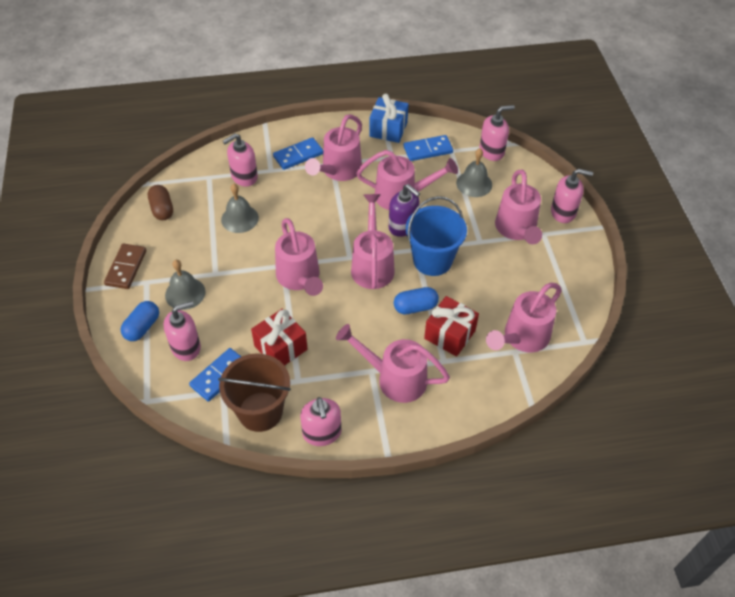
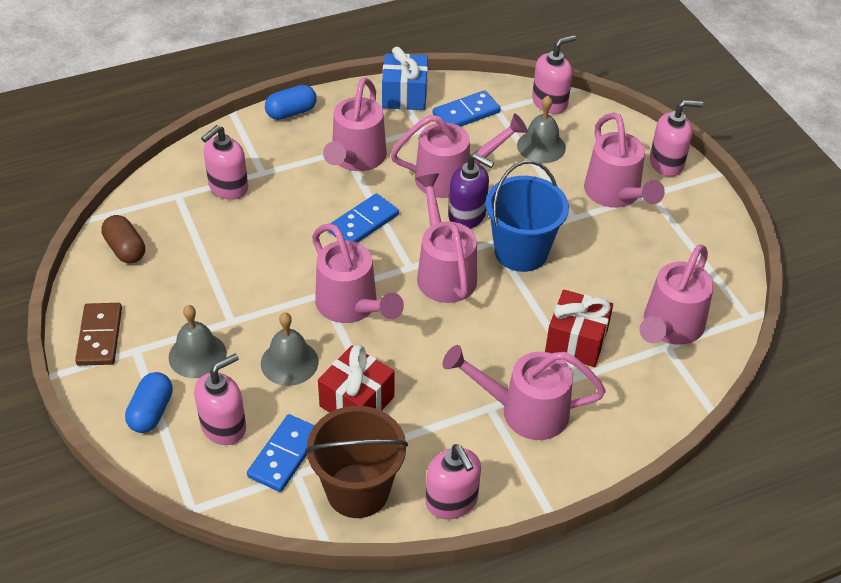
camera: 15 degrees left, 5 degrees down
grey bell [221,184,259,233] -> grey bell moved to [261,312,318,386]
blue domino [273,137,323,170] -> blue domino moved to [328,193,399,243]
blue capsule [394,287,439,314] -> blue capsule moved to [265,85,317,120]

